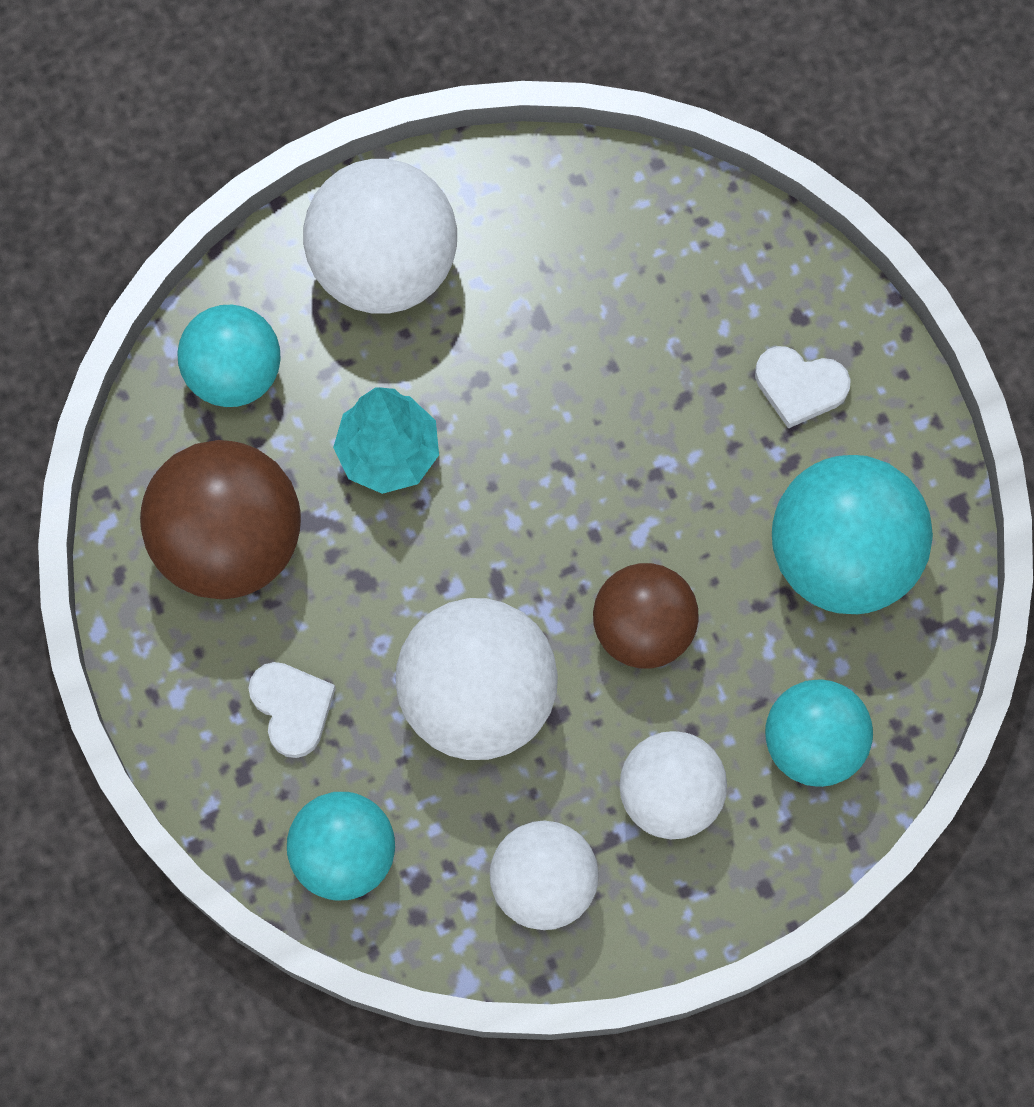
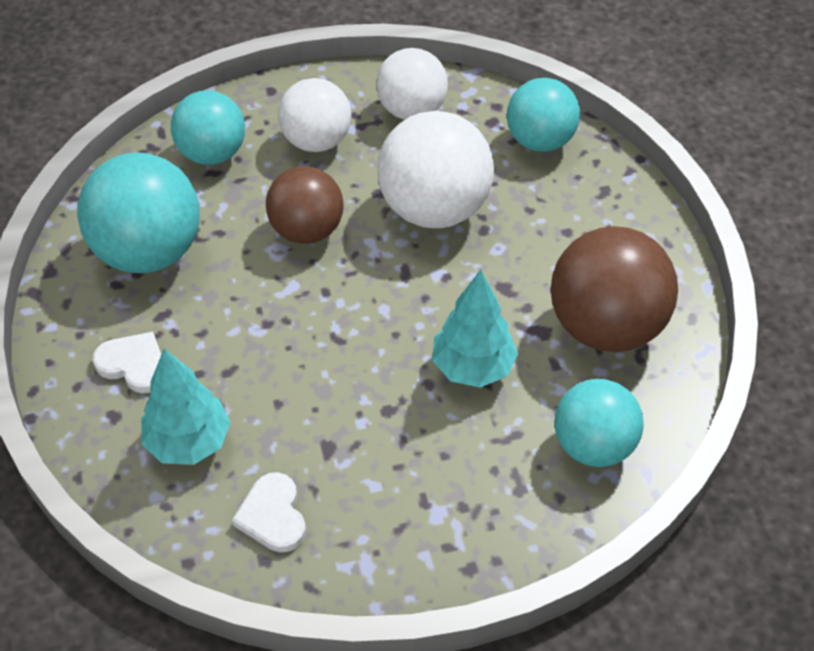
camera: 170 degrees left, 20 degrees down
white heart [248,662,336,758] -> white heart moved to [232,472,306,553]
white ball [303,159,457,314] -> none
none -> turquoise tree [141,349,231,465]

